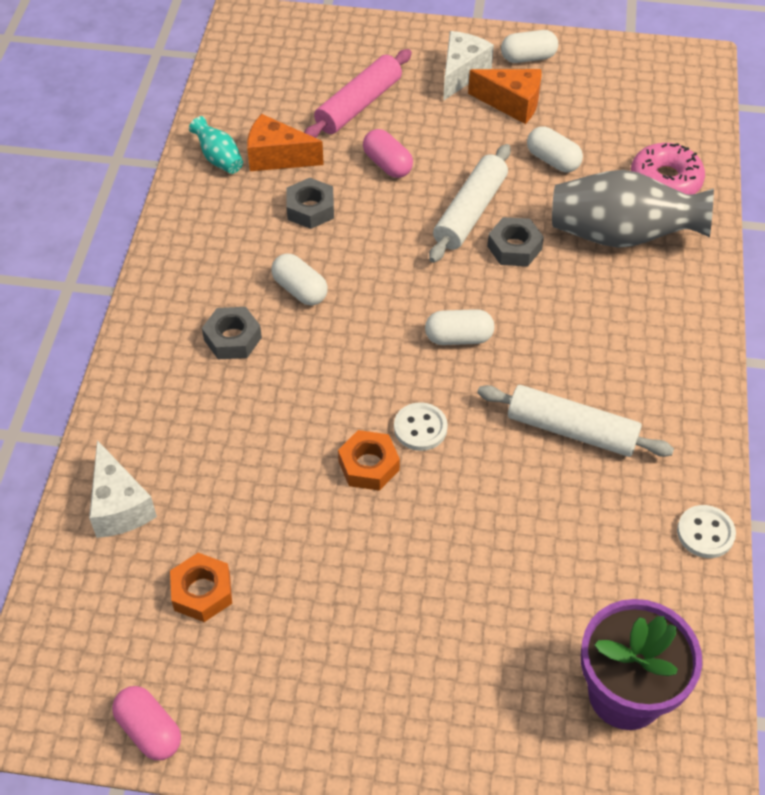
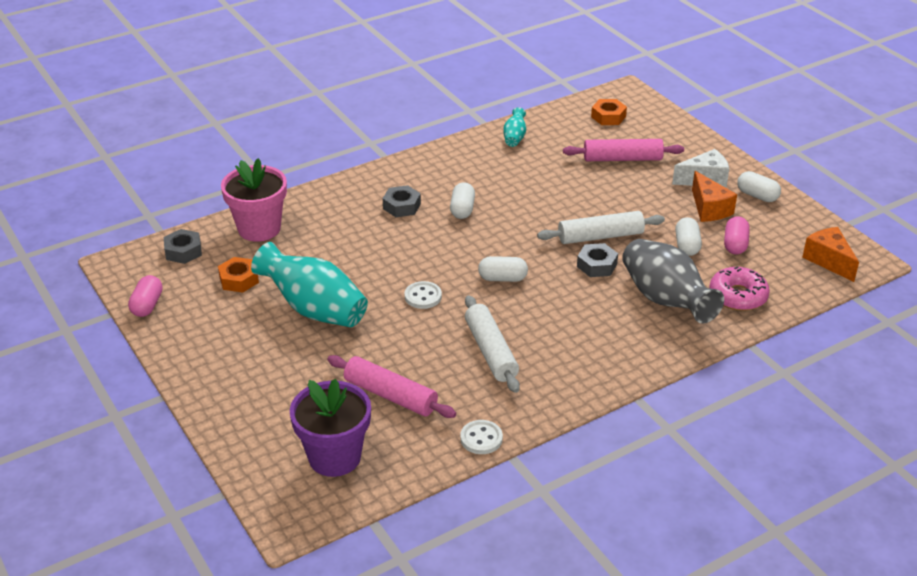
camera: 50 degrees right, 15 degrees down
white cheese [89,440,157,538] -> pink flower pot [221,158,287,242]
orange cheese [247,114,324,171] -> orange cheese moved to [802,227,859,282]
grey nut [287,178,334,229] -> grey nut moved to [164,229,202,264]
orange nut [338,430,400,491] -> orange nut moved to [591,99,627,125]
pink capsule [363,129,413,178] -> pink capsule moved to [724,216,750,254]
white capsule [425,309,494,345] -> white capsule turned 45 degrees counterclockwise [478,256,528,282]
none -> turquoise vase [251,242,368,327]
none -> pink rolling pin [327,355,456,418]

